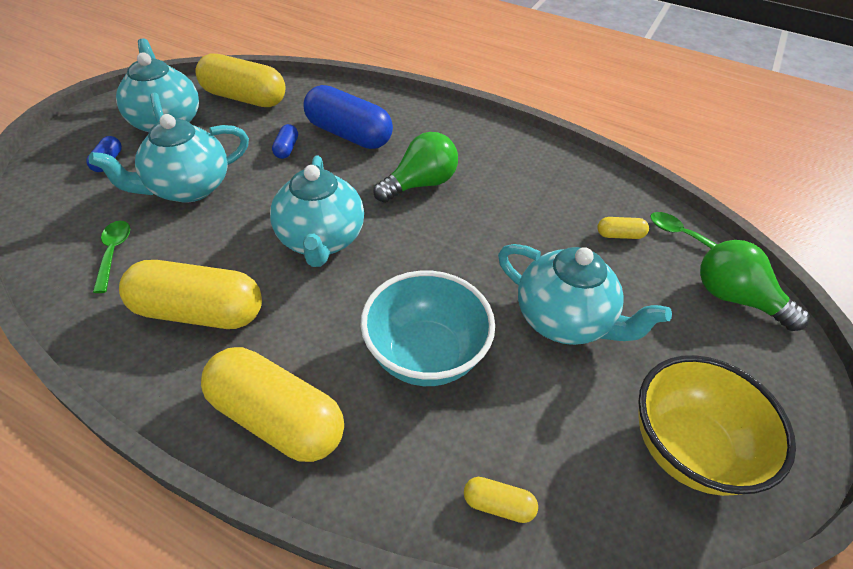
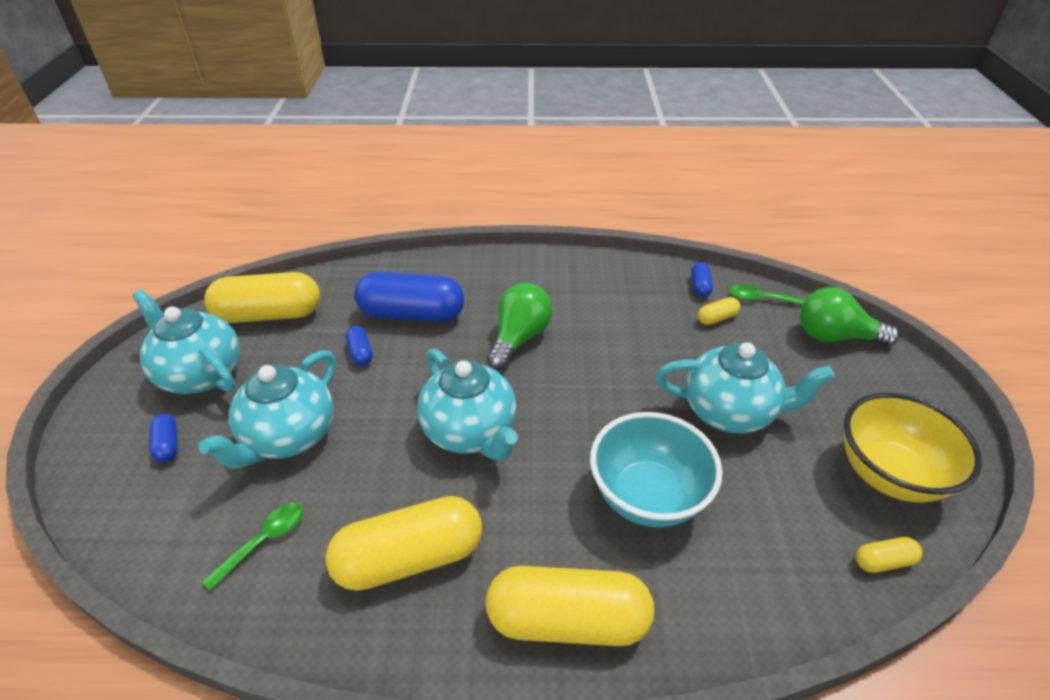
camera: 25 degrees left, 5 degrees down
green spoon [93,221,130,293] -> green spoon turned 75 degrees clockwise [202,503,303,591]
yellow capsule [464,477,538,523] -> yellow capsule moved to [856,537,923,573]
none -> blue capsule [691,262,713,297]

